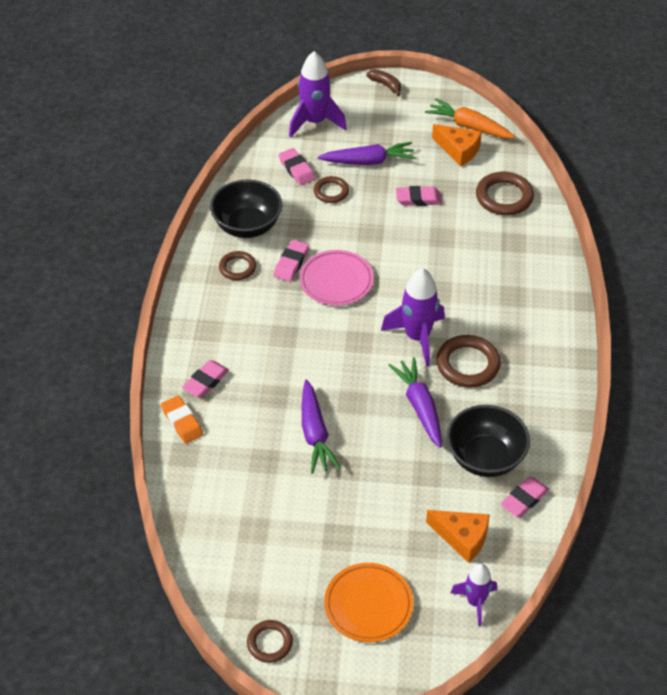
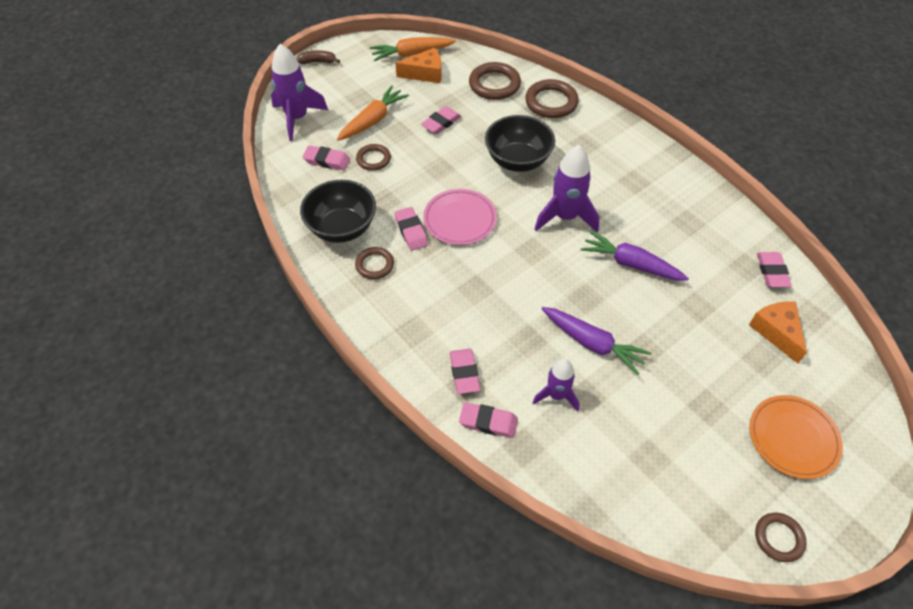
camera: 45 degrees left, 5 degrees up
orange eraser [161,395,203,444] -> pink eraser [459,402,518,438]
purple carrot [318,142,416,165] -> orange carrot [337,86,409,141]
orange cheese [426,510,490,563] -> orange cheese turned 90 degrees counterclockwise [749,301,807,363]
brown ring [436,335,501,388] -> brown ring moved to [525,79,579,118]
black bowl [447,405,530,477] -> black bowl moved to [485,115,555,172]
purple rocket [451,564,497,626] -> purple rocket moved to [532,359,579,411]

